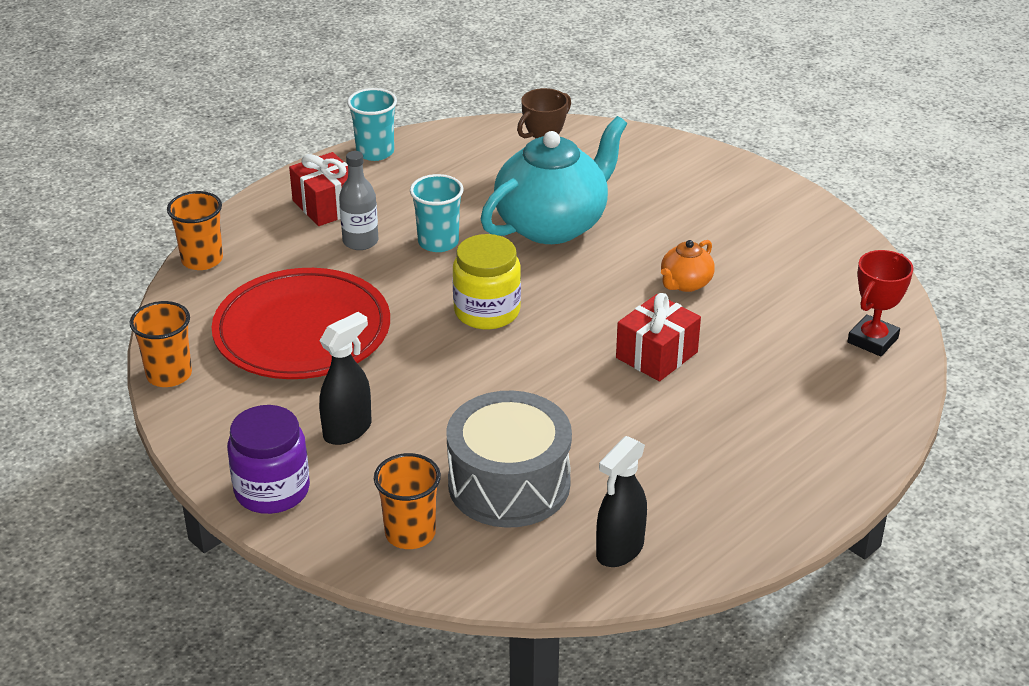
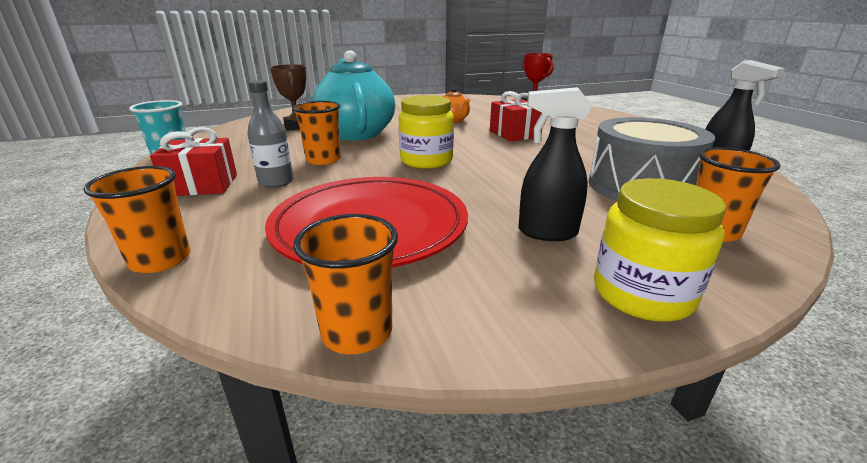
camera: 65 degrees left, 10 degrees down
purple jar [227,405,310,514] -> yellow jar [594,178,727,322]
black spray bottle [319,312,371,445] -> black spray bottle turned 60 degrees counterclockwise [518,87,592,241]
turquoise cup [410,174,463,252] -> orange cup [293,101,341,165]

